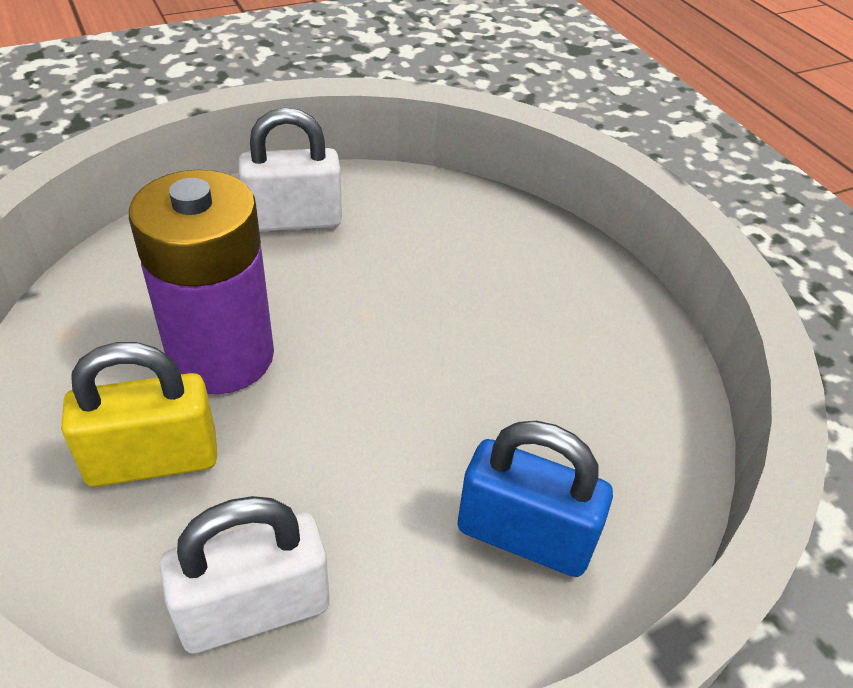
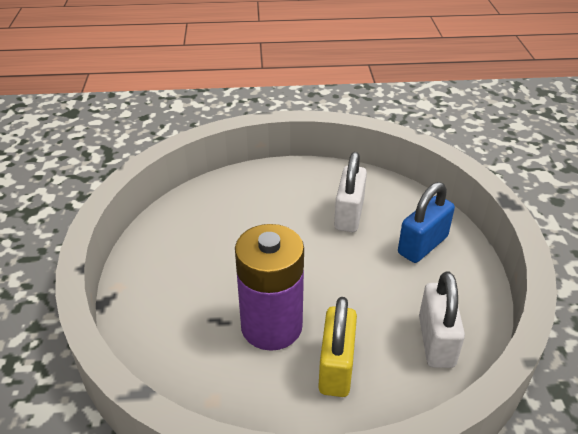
camera: 65 degrees left, 5 degrees down
white padlock [238,108,342,232] -> white padlock moved to [334,152,367,232]

